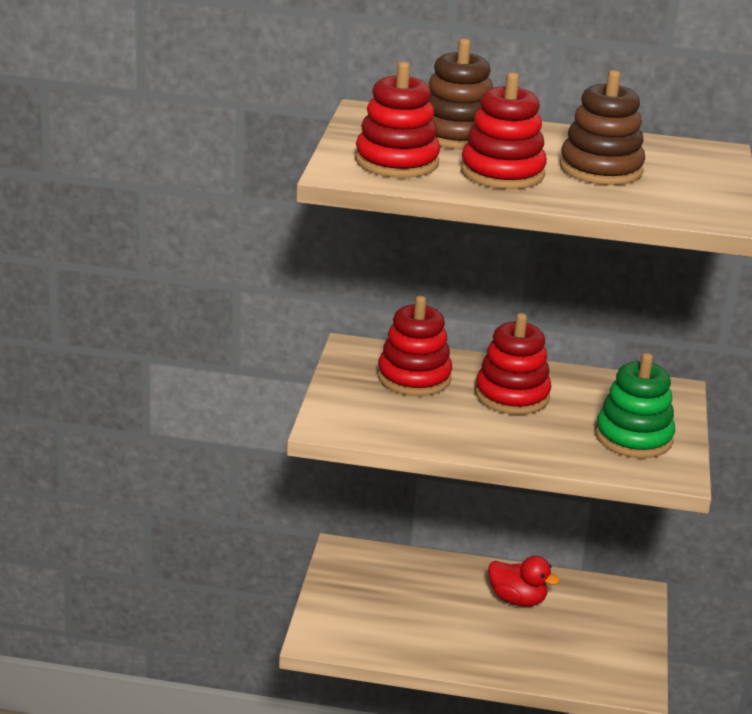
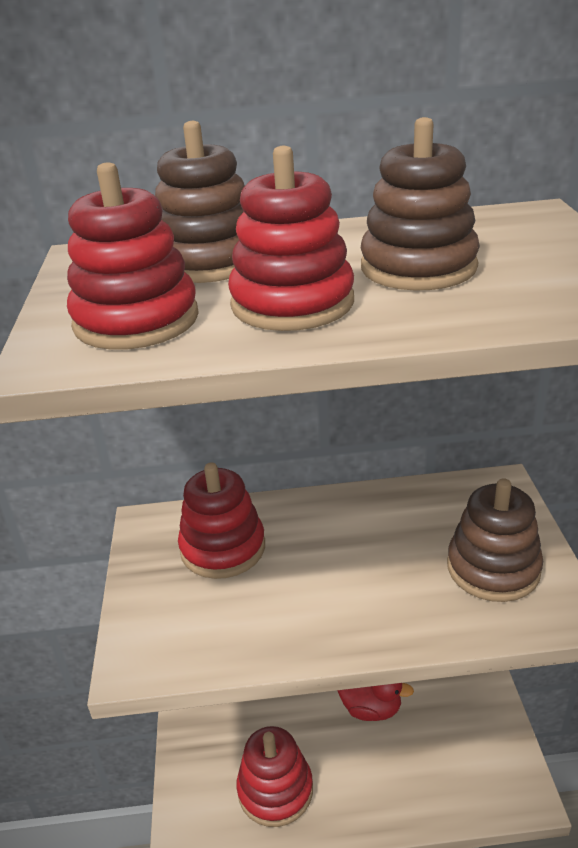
camera: 10 degrees left, 5 degrees up
red stacking toy [475,313,551,415] -> red stacking toy moved to [236,726,313,827]
green stacking toy [595,353,675,458] -> brown stacking toy [447,478,543,602]

